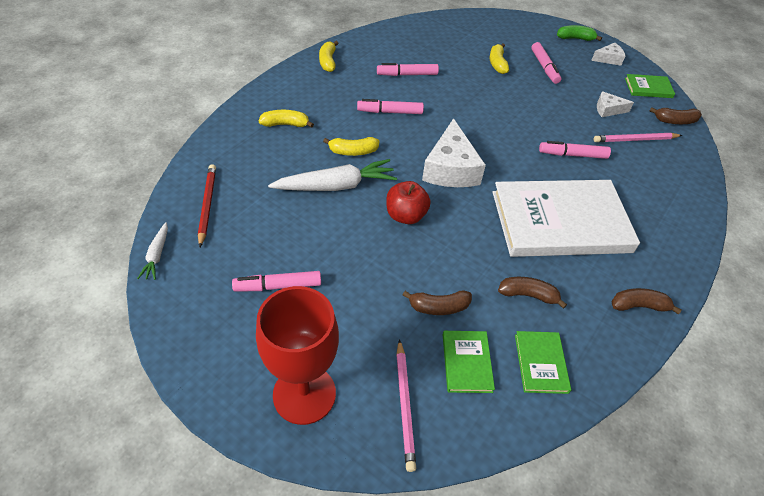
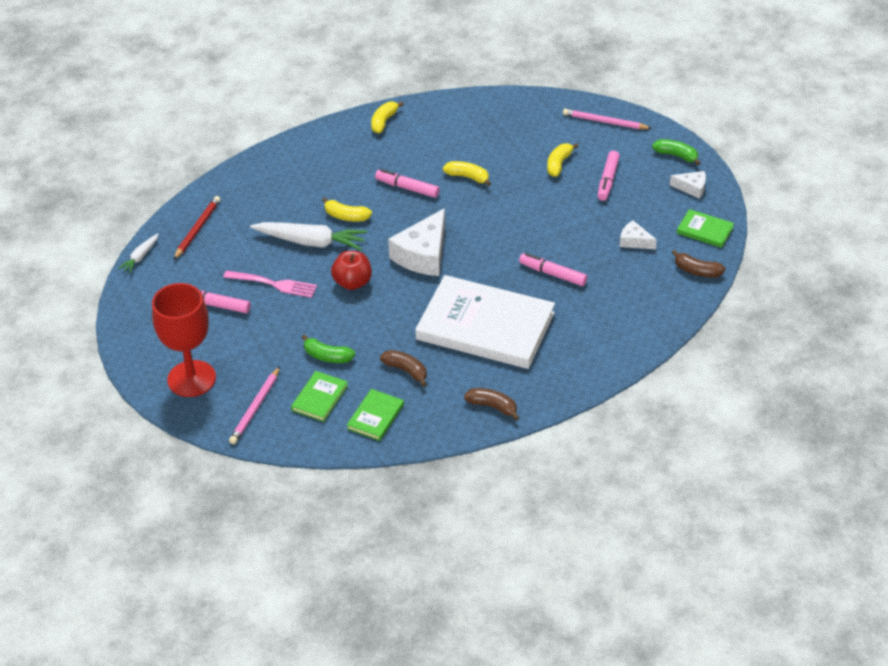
camera: 30 degrees right, 5 degrees down
yellow banana [259,110,314,128] -> yellow banana moved to [443,161,491,186]
pink marker [377,63,439,76] -> none
brown banana [403,290,472,315] -> green banana [302,335,355,363]
pink pencil [594,133,682,142] -> pink pencil moved to [563,109,652,129]
none -> pink fork [223,270,317,298]

